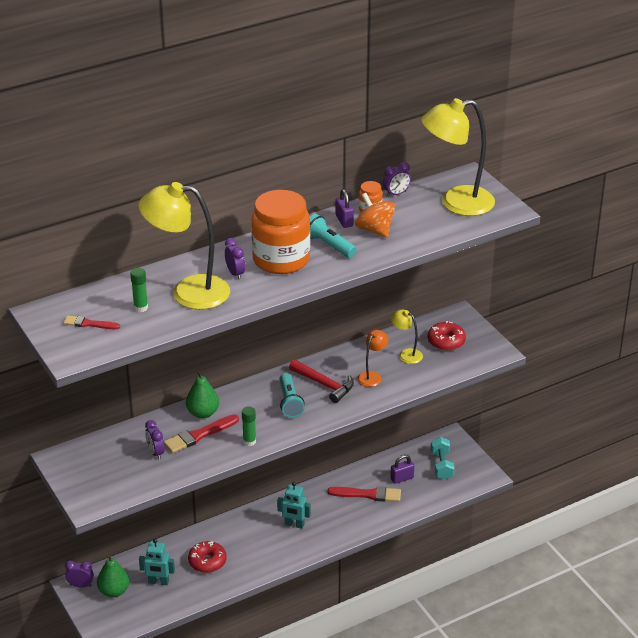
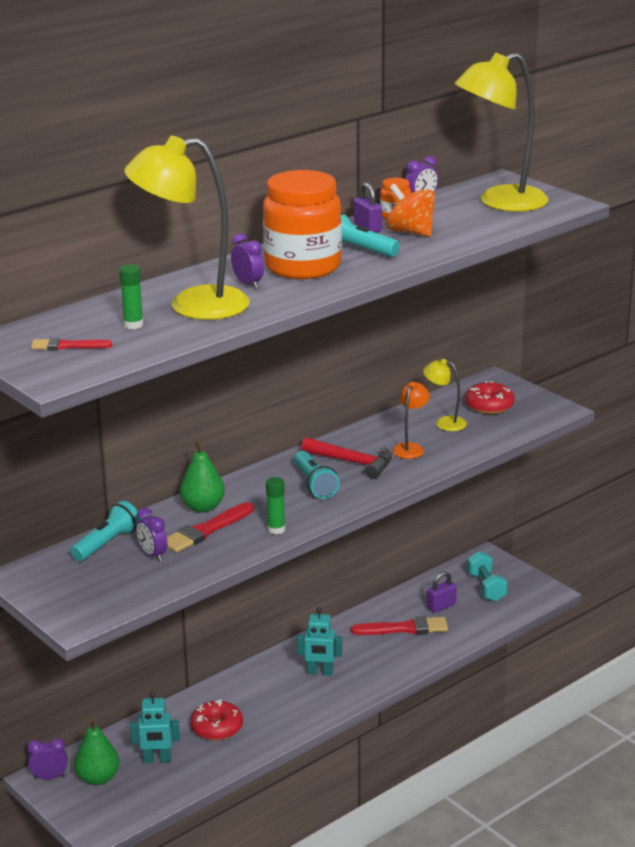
camera: 10 degrees left, 10 degrees down
none -> turquoise flashlight [70,501,141,561]

